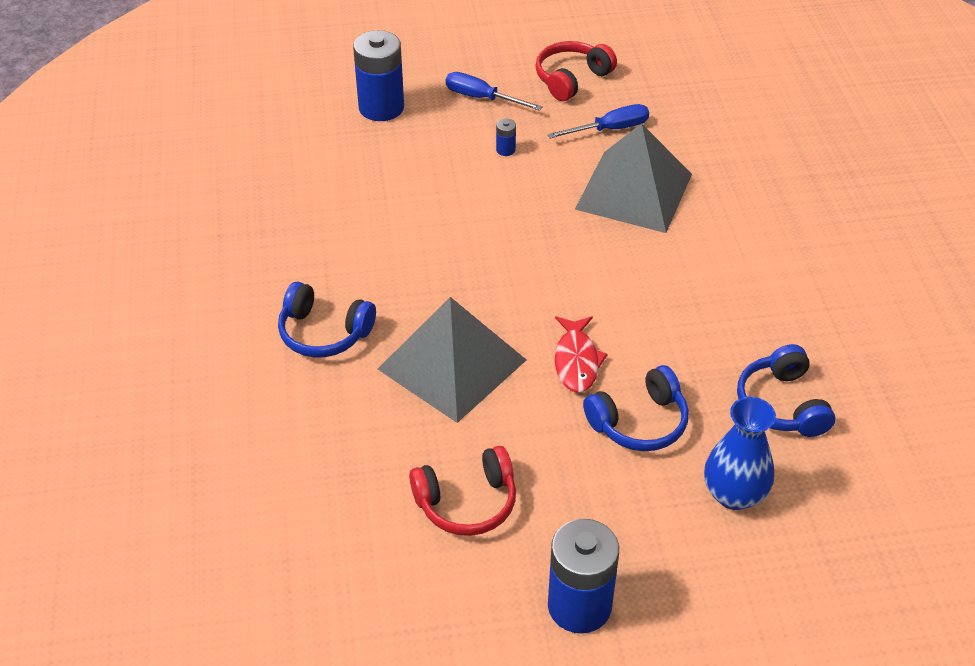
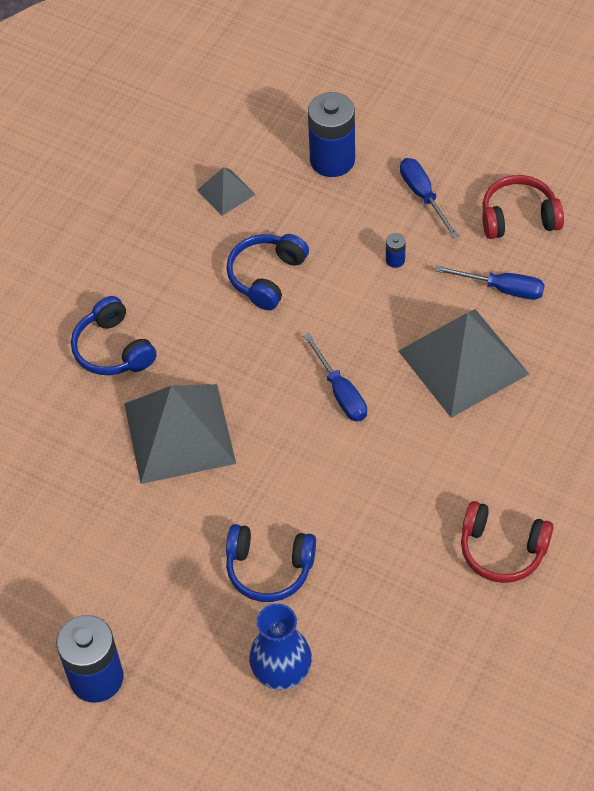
camera: 40 degrees right, 10 degrees up
red headphones [409,446,516,536] -> red headphones moved to [461,501,553,583]
red fish [555,316,608,393] -> none
blue headphones [737,344,835,437] -> blue headphones moved to [227,234,309,310]
none -> grey pyramid [197,167,256,216]
none -> blue screwdriver [303,333,367,422]

